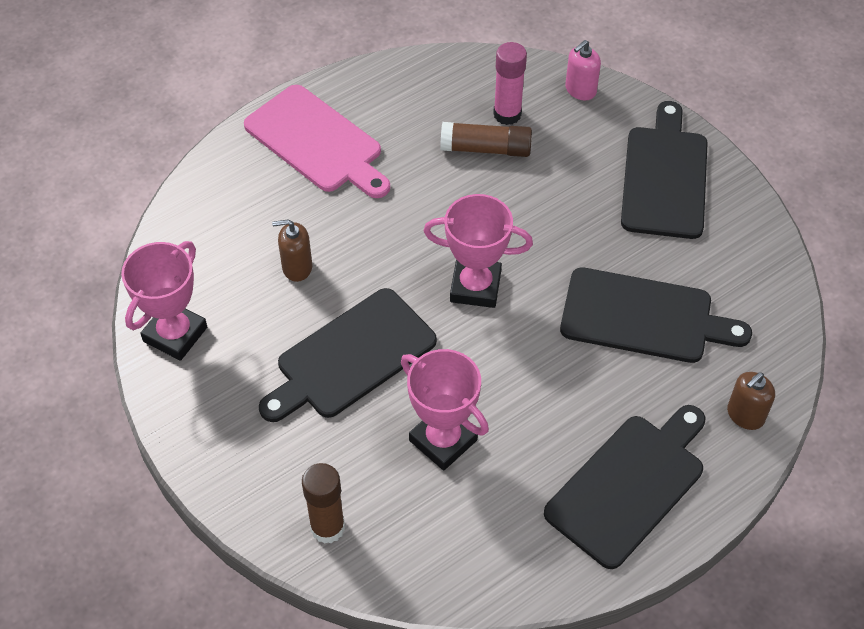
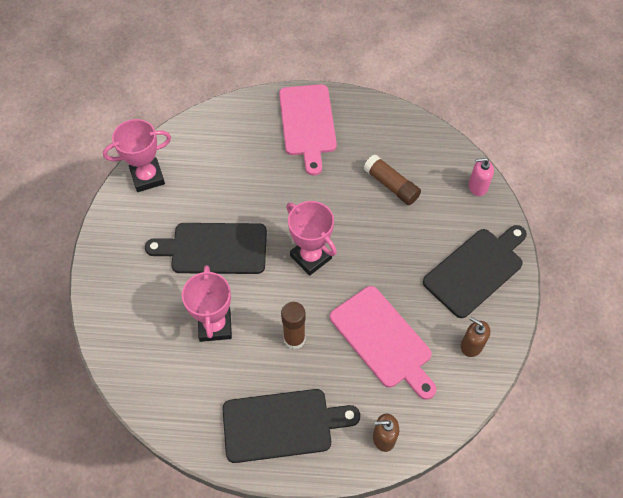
camera: 40 degrees right, 5 degrees up
brown soap dispenser [272,219,312,282] -> brown soap dispenser moved to [461,317,490,357]
brown glue stick [302,463,345,544] -> brown glue stick moved to [281,302,305,349]
pink glue stick [493,42,527,125] -> none
black cutting board [560,267,752,363] -> pink cutting board [330,286,436,400]

